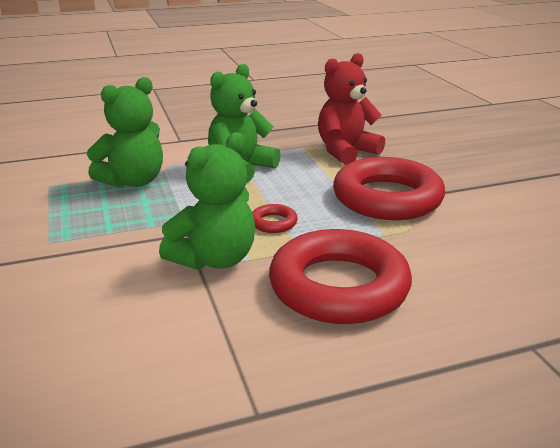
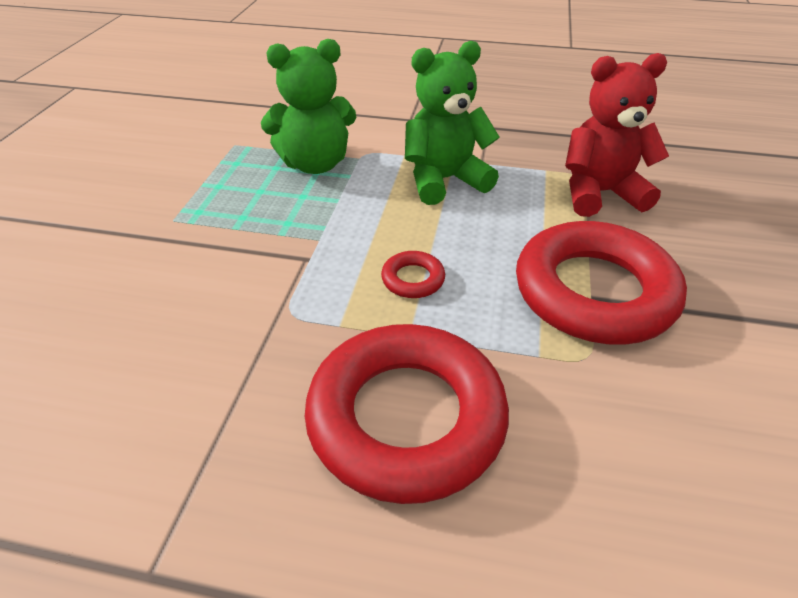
camera: 30 degrees right, 15 degrees up
green teddy bear [159,132,255,270] -> none

